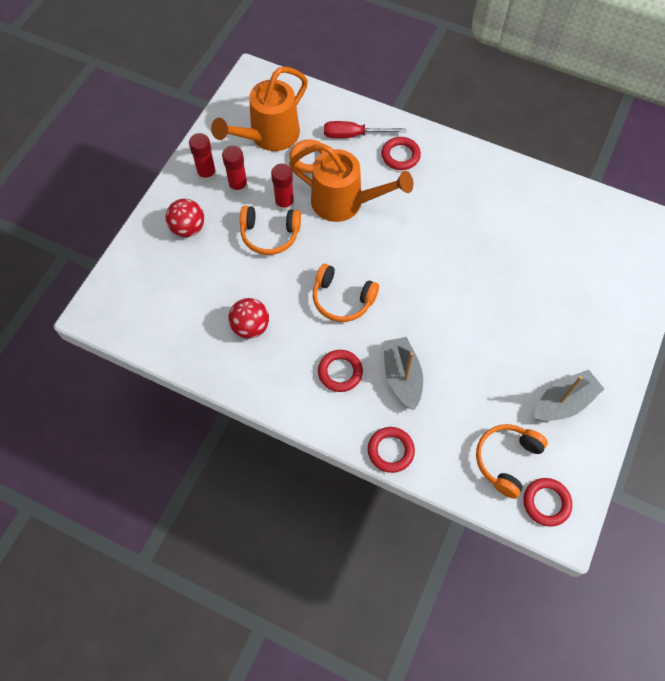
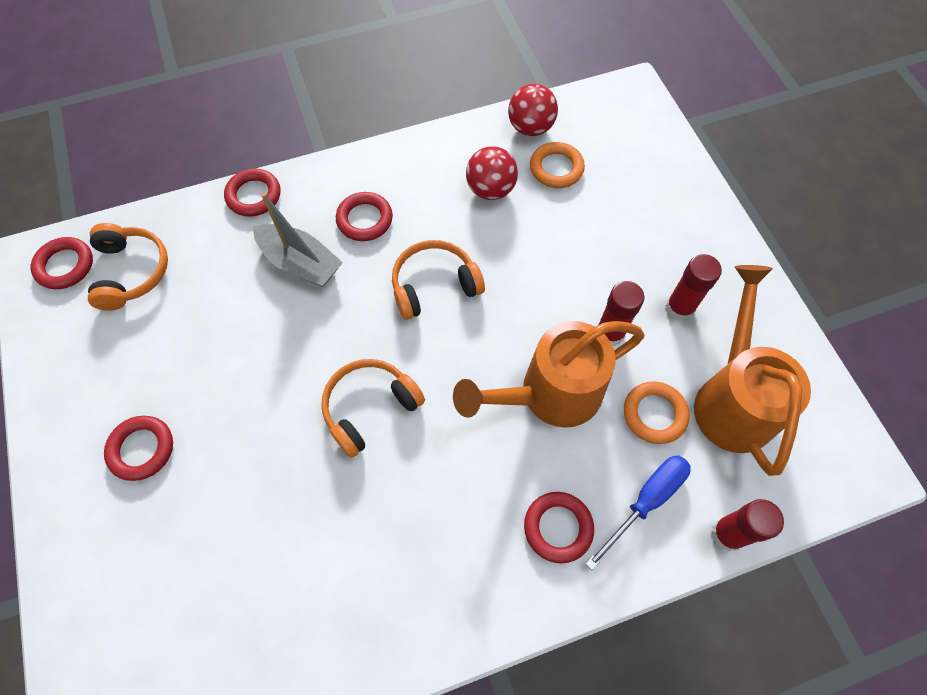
camera: 135 degrees right, 0 degrees up
red ball [166,199,204,237] -> red ball moved to [508,84,558,136]
red glue stick [189,133,216,182] -> red glue stick moved to [711,499,784,551]
orange headphones [240,206,301,255] -> orange headphones moved to [321,359,425,458]
red screwdriver [324,121,406,138] -> blue screwdriver [585,455,691,570]
grey boat [534,370,604,421] -> none
none -> red ring [104,416,173,481]
none -> orange ring [530,142,585,188]

